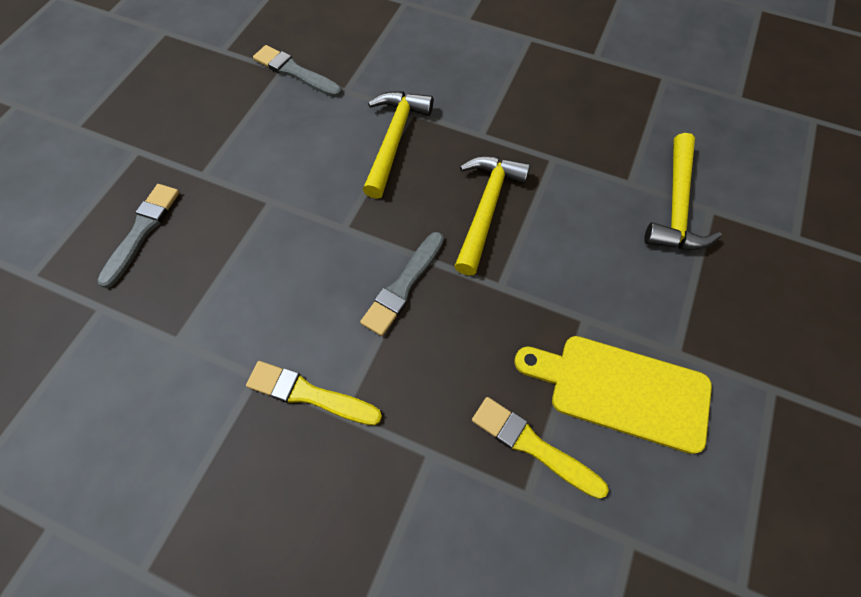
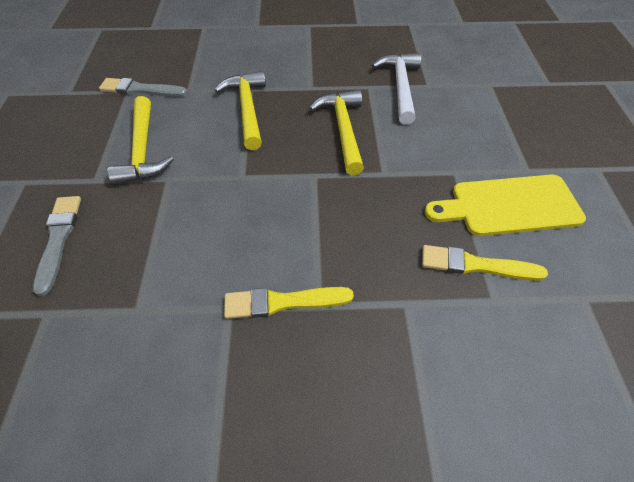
camera: 25 degrees left, 10 degrees down
grey brush [360,232,444,336] -> none
yellow hammer [644,133,722,249] -> yellow hammer moved to [108,96,174,185]
none -> white hammer [372,53,421,125]

